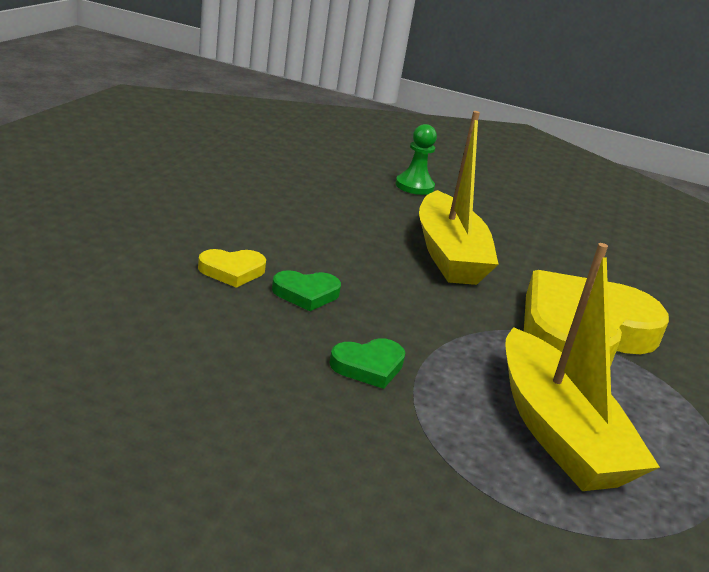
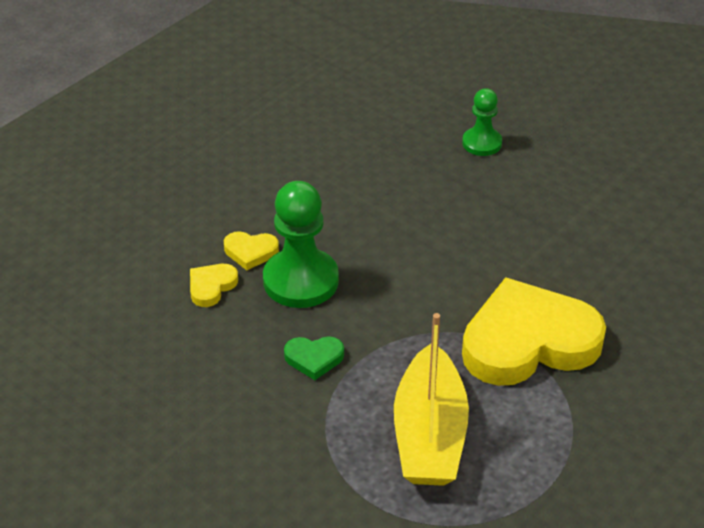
camera: 25 degrees right, 15 degrees up
green heart [272,270,341,311] -> green pawn [263,181,339,308]
yellow boat [419,111,499,285] -> none
none -> yellow heart [190,264,238,307]

